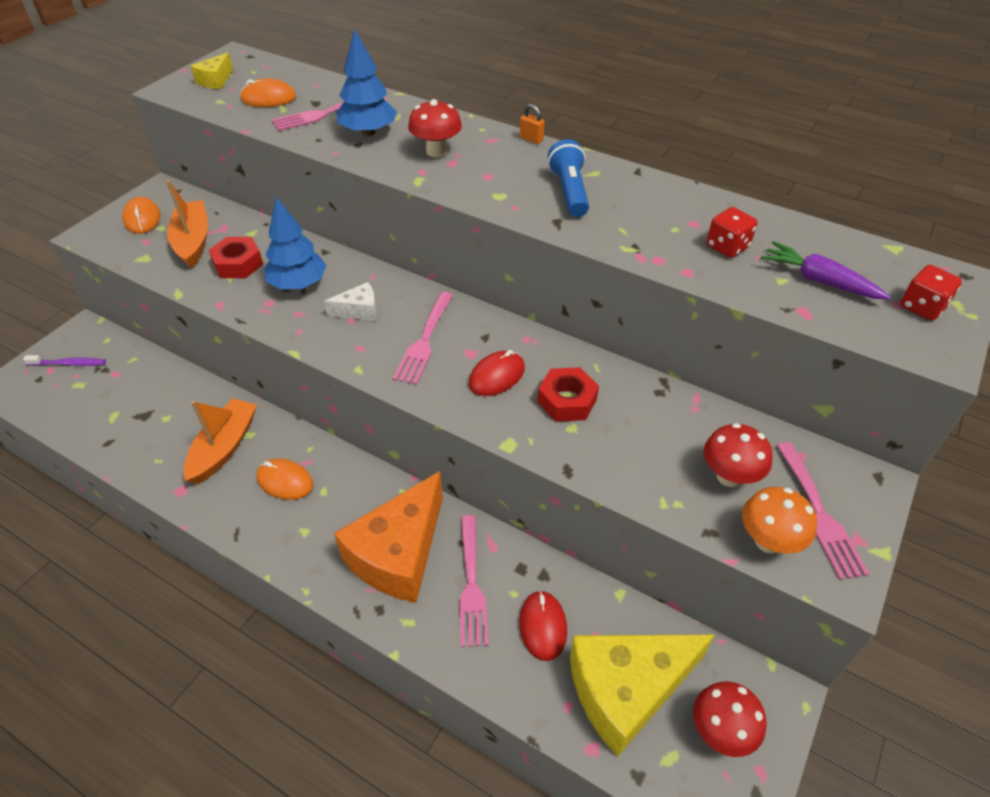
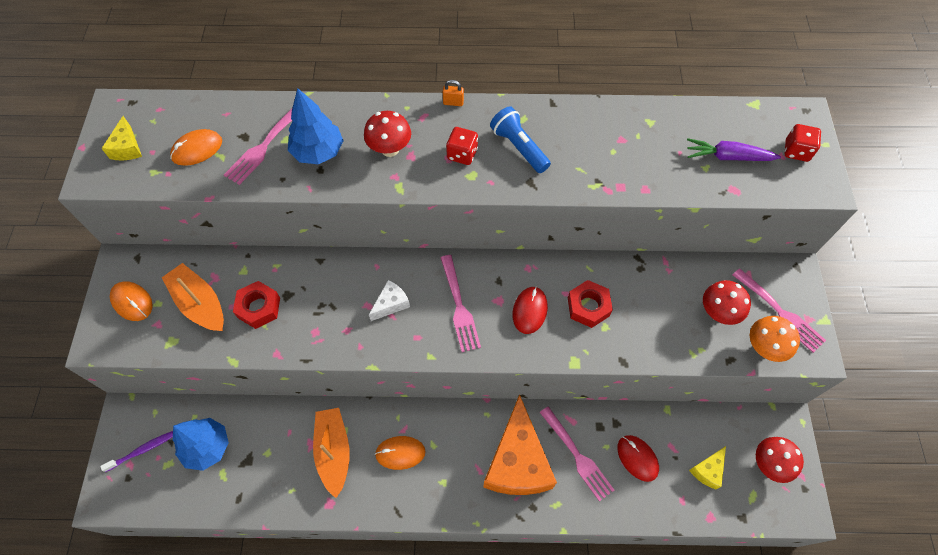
camera: 30 degrees left, 15 degrees up
blue tree [265,196,327,290] -> blue tree moved to [173,418,229,471]
yellow cheese [570,635,715,757] -> yellow cheese [689,446,726,489], size x0.44
red dice [707,207,757,258] -> red dice moved to [446,127,478,165]

